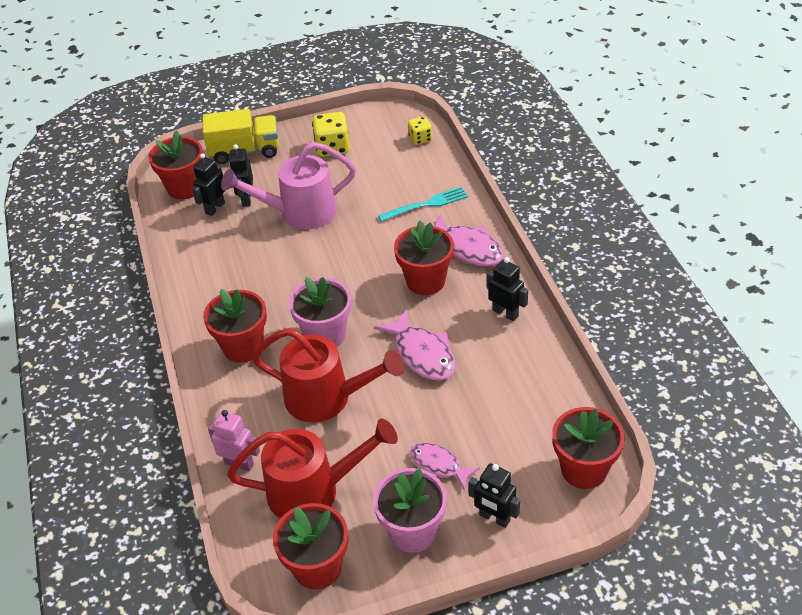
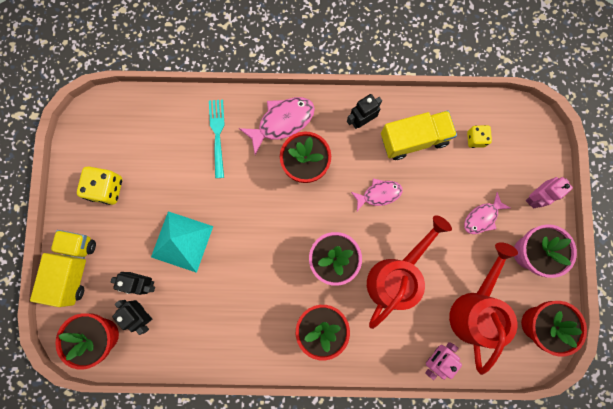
camera: 75 degrees left, 35 degrees up
pink watering can [221,142,356,230] -> turquoise pyramid [151,211,213,273]
pink fish [374,309,456,381] -> pink fish [351,179,403,211], size x0.65
yellow dice [408,117,432,145] -> yellow dice moved to [467,125,492,148]
black robot [468,463,520,528] -> pink robot [526,177,573,209]
red flower pot [552,407,624,489] -> none
none -> yellow truck [381,110,457,160]

